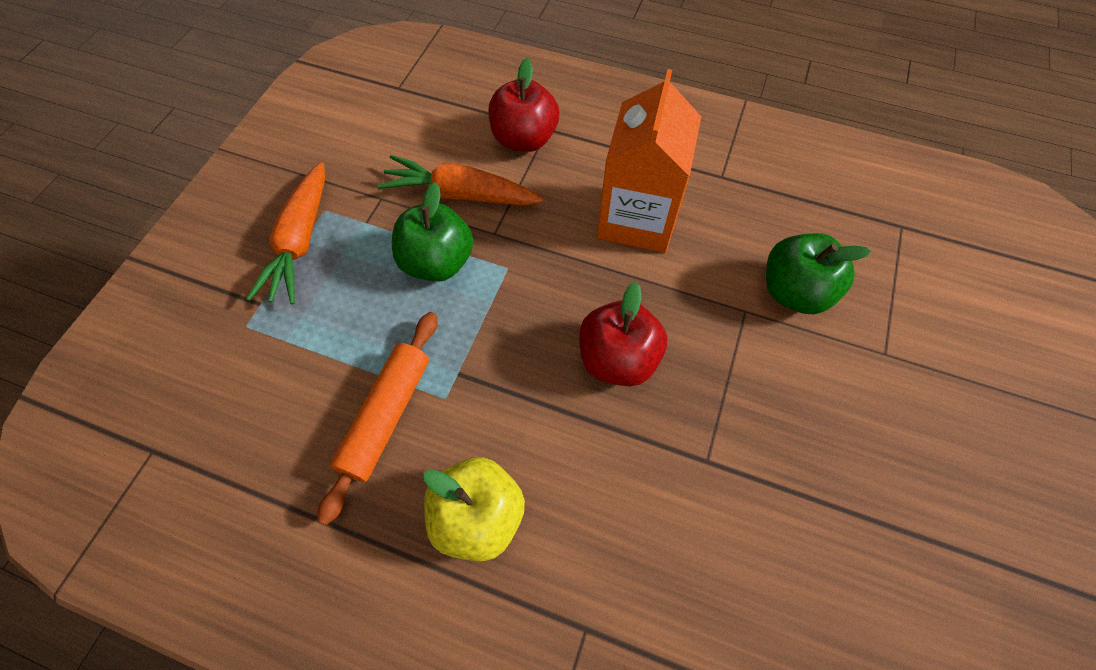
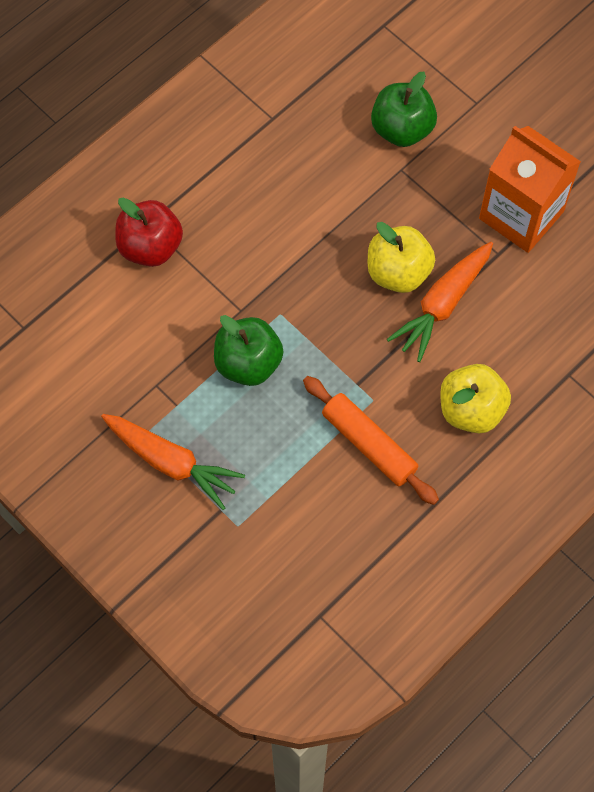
camera: 65 degrees left, 5 degrees up
orange carrot [377,155,543,205] -> orange carrot moved to [387,242,493,362]
red apple [579,282,667,386] -> yellow apple [368,222,435,293]
orange carton [597,69,701,253] -> orange carton moved to [479,126,581,253]

